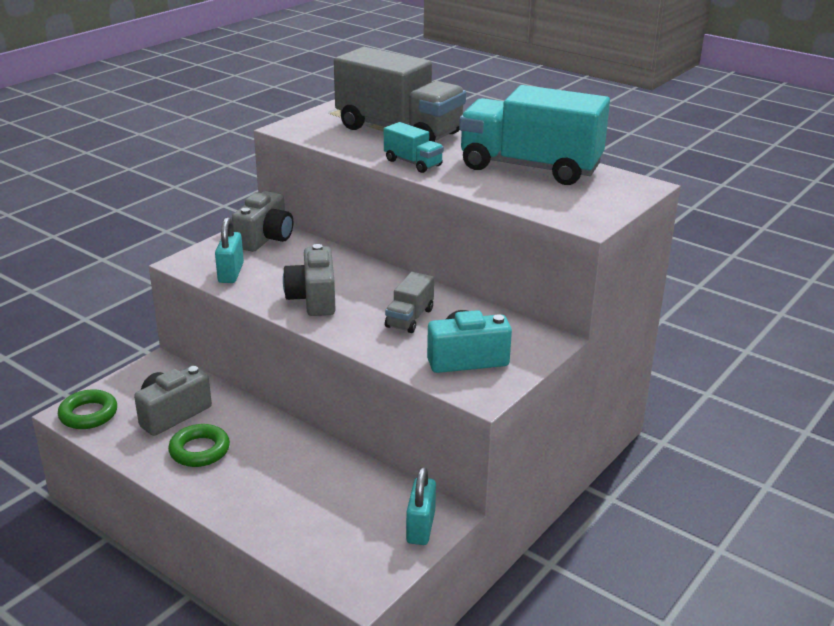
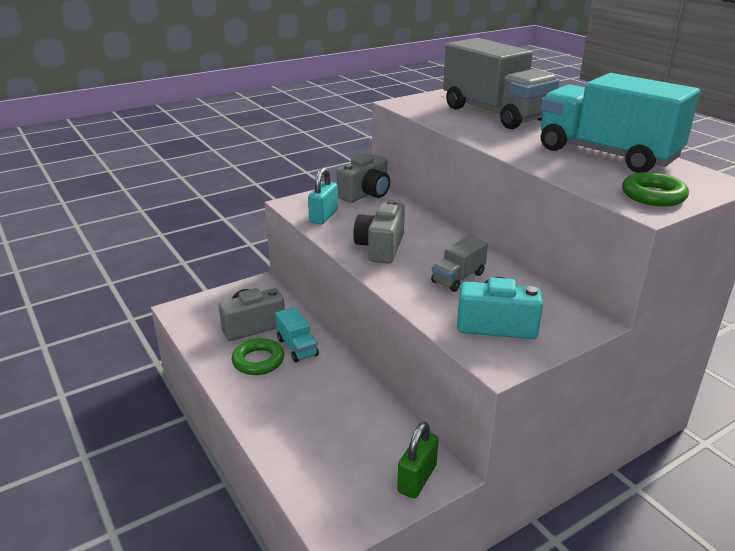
camera: 20 degrees right, 0 degrees up
green ring [58,389,117,429] -> green ring moved to [622,172,689,206]
turquoise truck [384,122,444,173] -> turquoise truck moved to [275,307,319,363]
turquoise padlock [406,467,436,545] -> green padlock [397,422,439,499]

